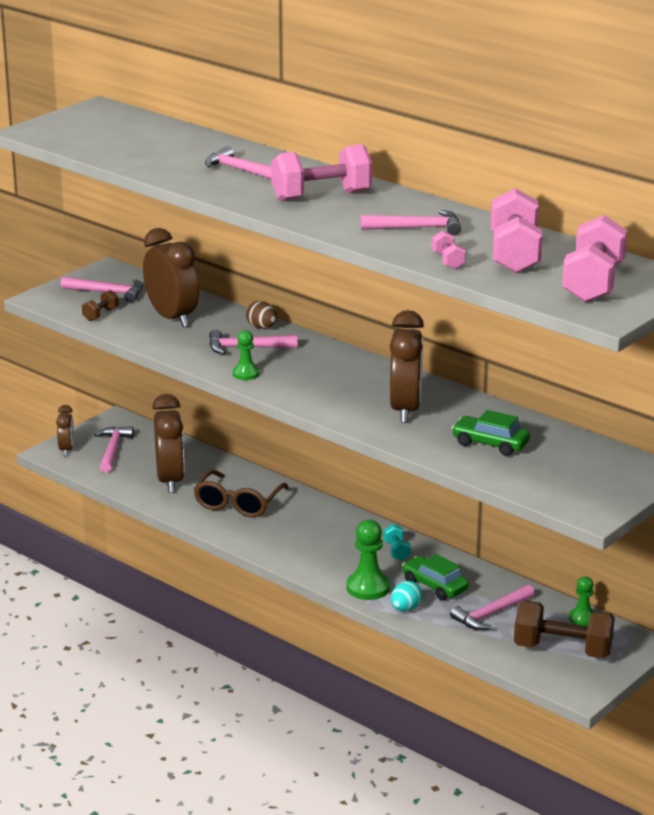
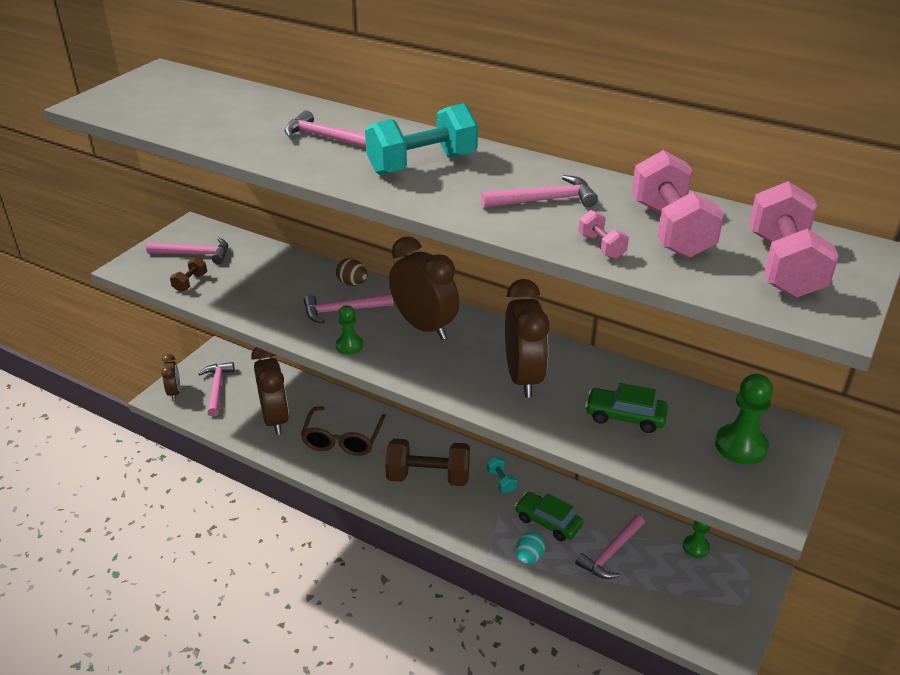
camera: 10 degrees left, 10 degrees up
brown clock [143,228,199,327] -> brown clock moved to [389,236,459,340]
pink dumbbell [271,144,372,201] -> turquoise dumbbell [365,103,478,175]
green pawn [346,520,390,600] -> green pawn moved to [715,374,773,465]
brown dumbbell [514,601,615,658] -> brown dumbbell moved to [385,439,470,486]

